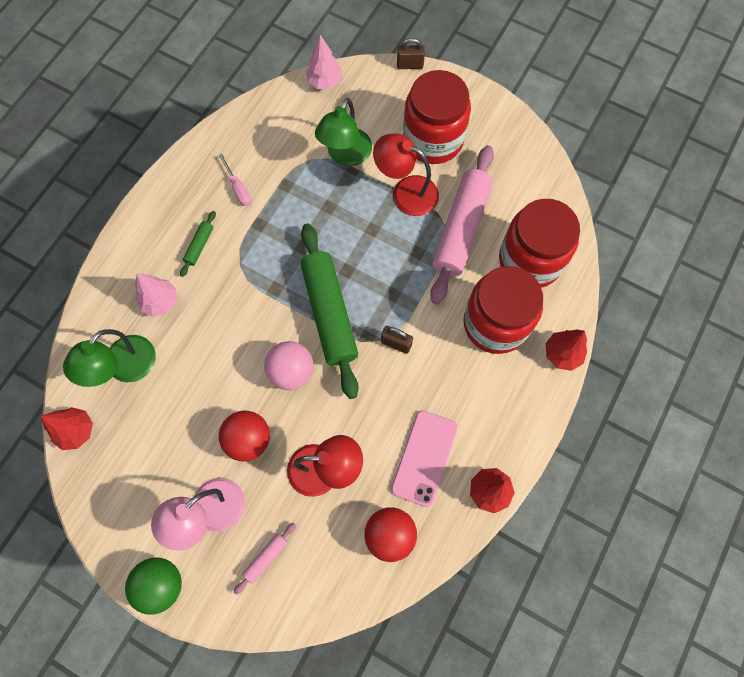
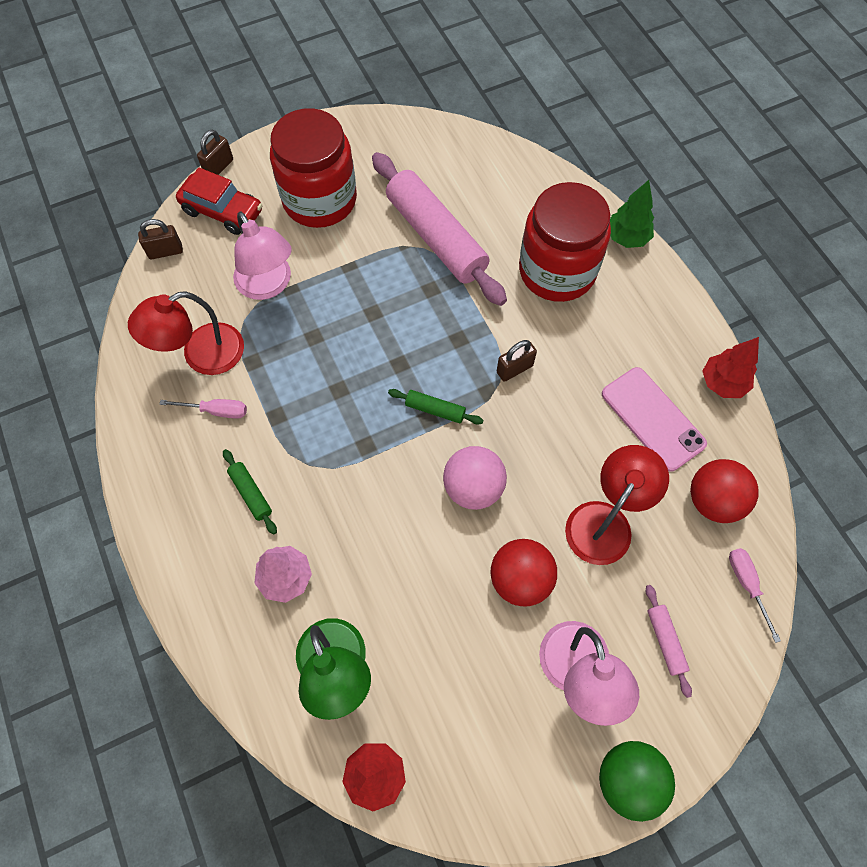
camera: 55 degrees left, 5 degrees down
green rolling pin [300,224,359,399] -> green rolling pin [388,389,483,425], size x0.42
pink tree [306,35,343,89] -> brown padlock [138,219,183,259]
green lamp [315,98,372,166] -> pink lamp [233,211,292,300]
red lamp [373,134,439,216] -> red lamp moved to [128,291,244,375]
red jar [499,199,580,288] -> none
red tree [545,330,587,371] -> green tree [610,180,654,248]
none -> red car [176,167,263,235]
none -> pink screwdriver [729,548,781,643]

